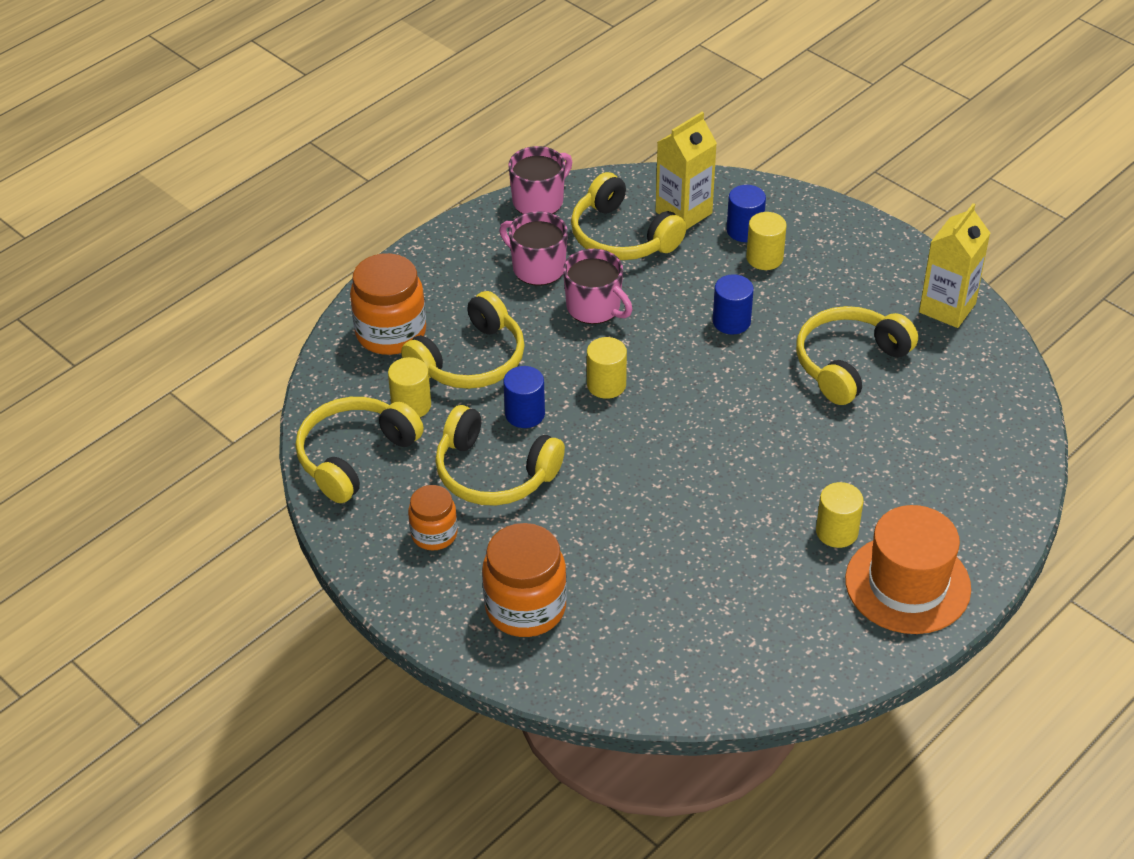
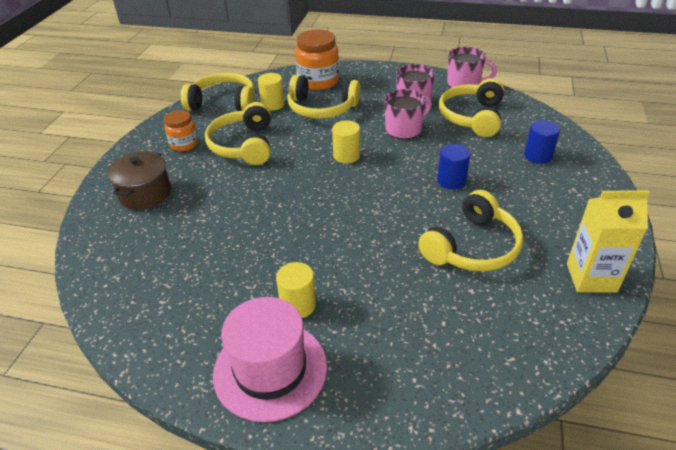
camera: 60 degrees right, 5 degrees down
orange jar [482,523,567,637] -> brown pot [107,151,171,210]
blue cylinder [503,366,545,428] -> none
pink mug [563,249,632,324] -> pink mug turned 135 degrees counterclockwise [385,89,432,139]
yellow carton [656,112,717,230] -> none
yellow cylinder [746,212,787,270] -> none
yellow headphones [796,306,918,405] -> yellow headphones turned 120 degrees clockwise [418,190,523,271]
orange hat [845,505,971,634] -> pink hat [213,297,327,422]

